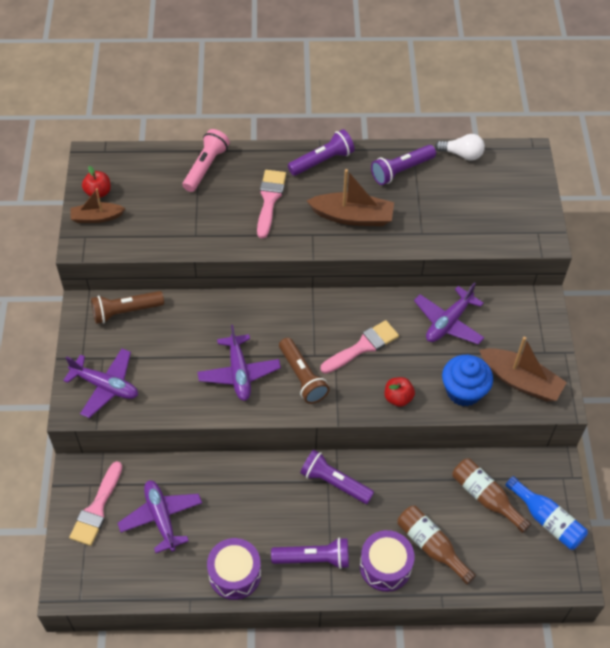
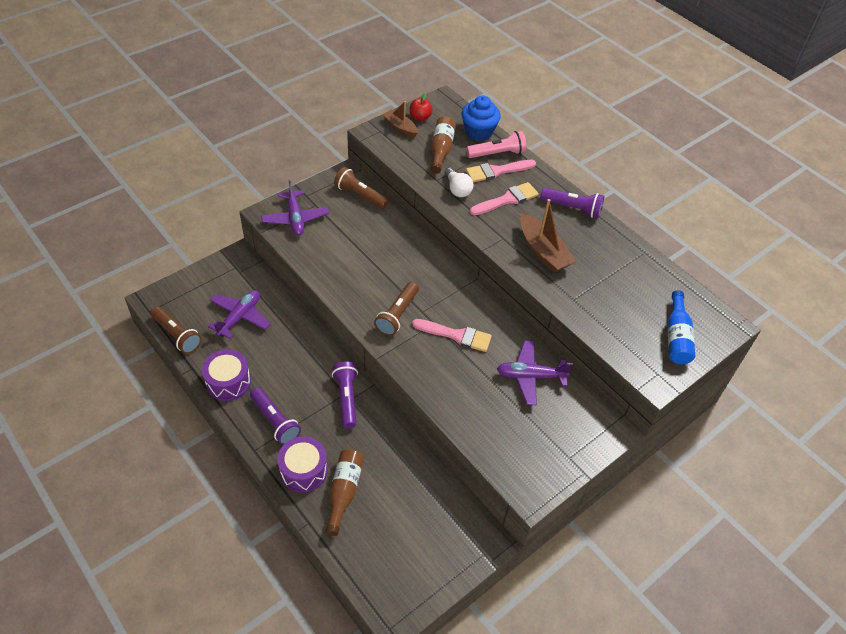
camera: 50 degrees right, 5 degrees down
pink brush [69,461,122,546] -> pink brush moved to [466,160,536,182]
purple plane [198,325,281,401] -> none
purple flashlight [371,145,436,185] -> none
red apple [384,377,415,407] -> none
white light bulb [435,134,485,160] -> white light bulb moved to [444,168,473,197]
blue cupcake [442,355,493,406] -> blue cupcake moved to [462,95,501,141]
brown bottle [452,458,531,533] -> brown bottle moved to [431,116,456,174]
brown boat [479,337,567,401] -> none
blue bottle [505,476,588,550] -> blue bottle moved to [667,290,695,364]
none -> brown flashlight [151,307,202,354]

